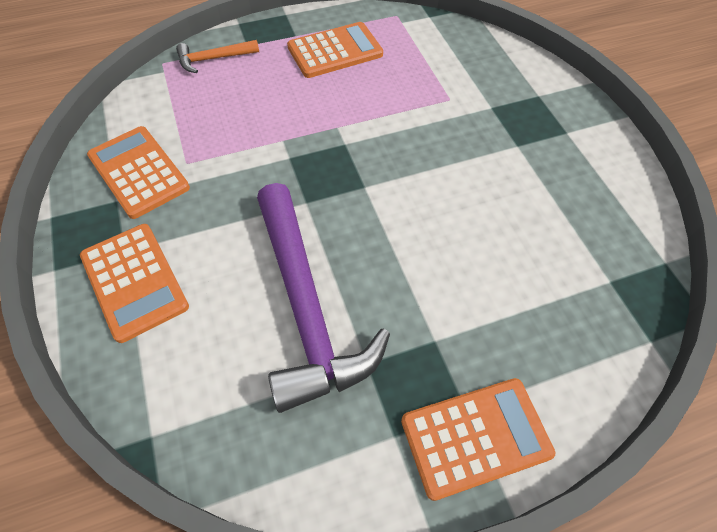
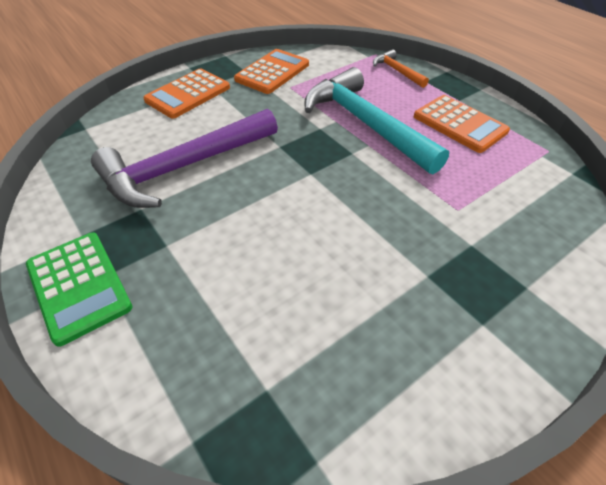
camera: 75 degrees right, 10 degrees down
orange calculator [401,378,555,501] -> green calculator [26,233,133,347]
none -> turquoise hammer [304,67,449,174]

